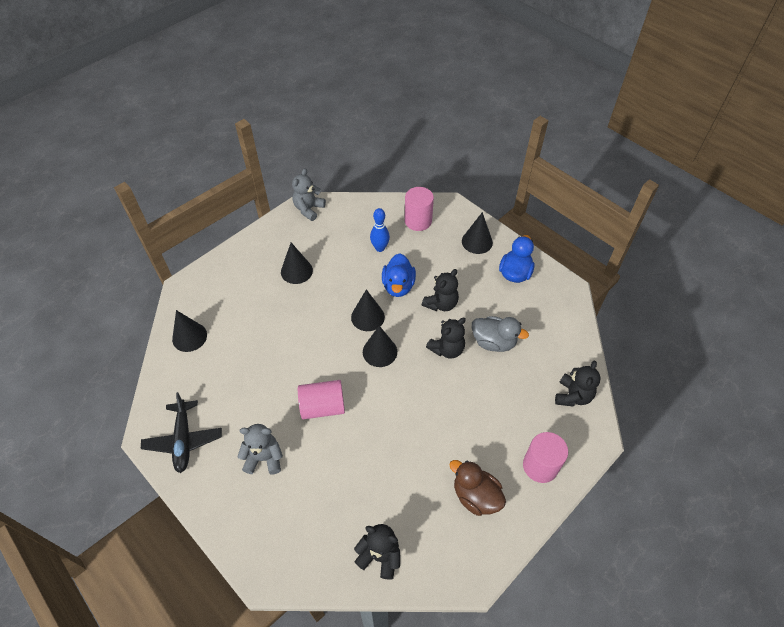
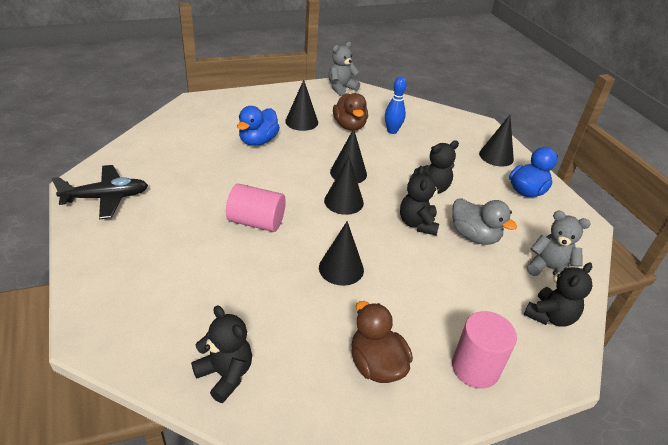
camera: 20 degrees right, 15 degrees down
black plane [141,392,222,473] -> black plane turned 120 degrees counterclockwise [52,165,148,219]
black cone [172,310,207,352] -> black cone moved to [319,221,364,286]
grey teddy bear [237,424,283,474] -> grey teddy bear moved to [527,211,591,276]
blue duck [382,253,416,297] -> blue duck moved to [237,106,280,146]
pink cylinder [405,187,434,231] -> none
black teddy bear [426,318,466,359] -> black teddy bear turned 105 degrees clockwise [400,166,440,235]
none -> brown duck [333,93,368,131]

